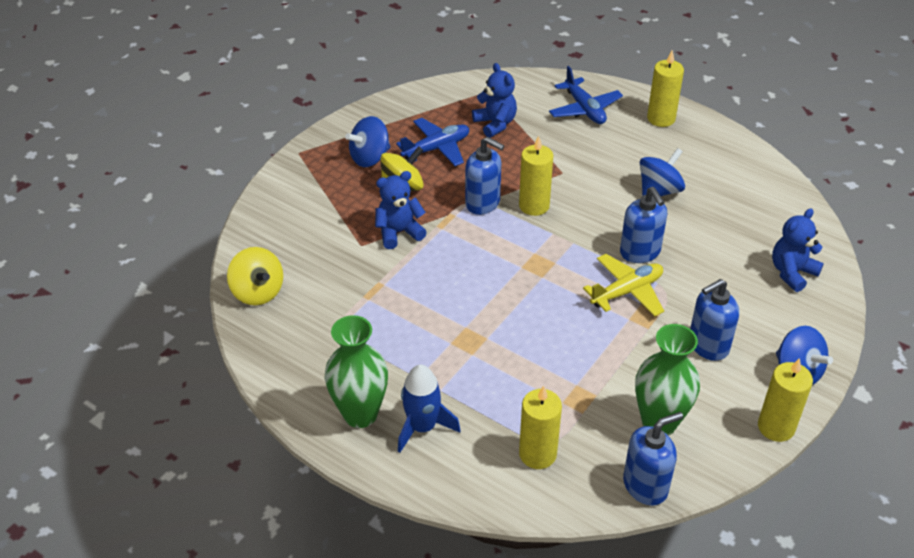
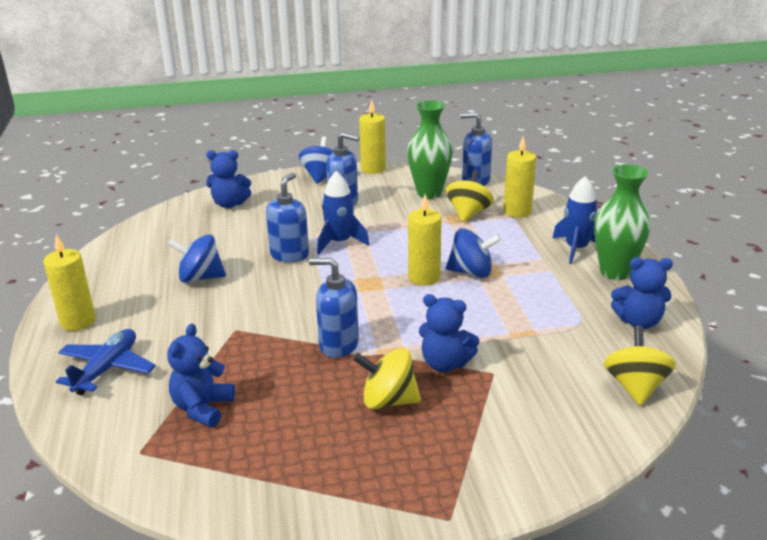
camera: 135 degrees left, 15 degrees down
blue spinning top [345,116,390,167] -> blue spinning top moved to [446,228,501,278]
blue plane [396,118,469,166] -> none
blue soap dispenser [465,137,504,215] -> blue soap dispenser turned 60 degrees counterclockwise [309,258,359,358]
yellow candle [519,136,553,216] -> yellow candle moved to [408,195,441,286]
yellow plane [583,254,664,316] -> blue rocket [317,171,370,254]
none -> yellow spinning top [446,170,494,222]
none -> blue teddy bear [611,257,673,329]

